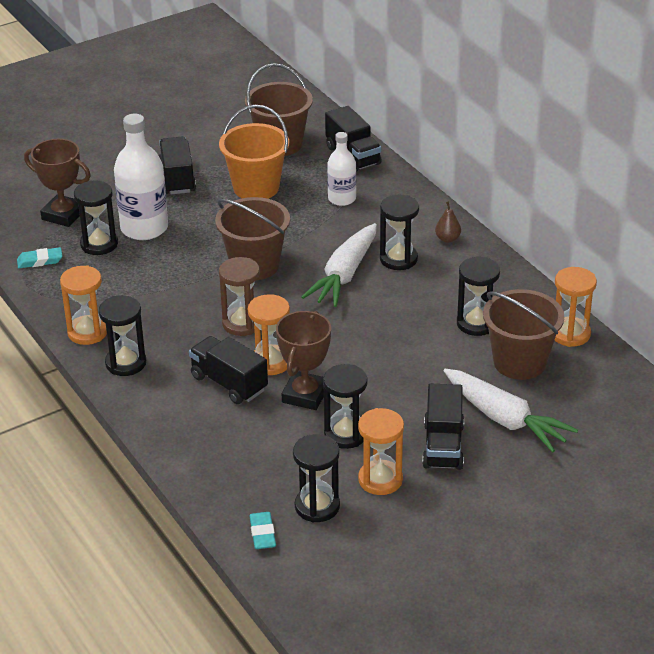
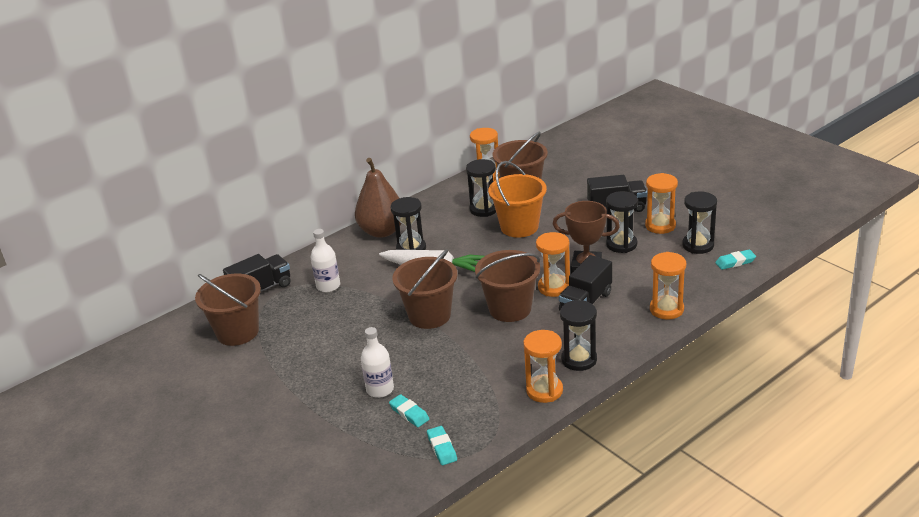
camera: 95 degrees left, 5 degrees down
brown trophy [24,139,91,227] -> none
black hourglass [74,180,118,255] -> turquoise eraser [389,394,429,427]
white bottle [114,114,168,240] -> white bottle [361,327,394,398], size x0.60
black truck [159,137,196,195] -> none
orange bucket [219,105,289,199] -> orange bucket moved to [488,161,547,238]
brown hourglass [219,257,260,336] -> brown bucket [475,250,540,322]
brown pear [435,202,461,243] -> brown pear [355,158,401,238], size x2.45
white carrot [444,369,578,453] -> none
none -> orange hourglass [650,252,686,320]

